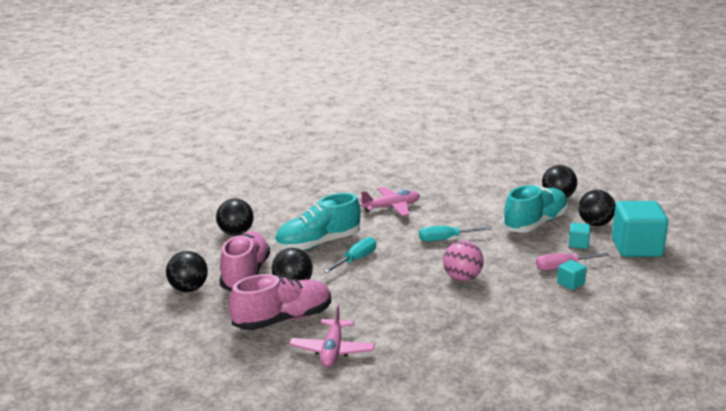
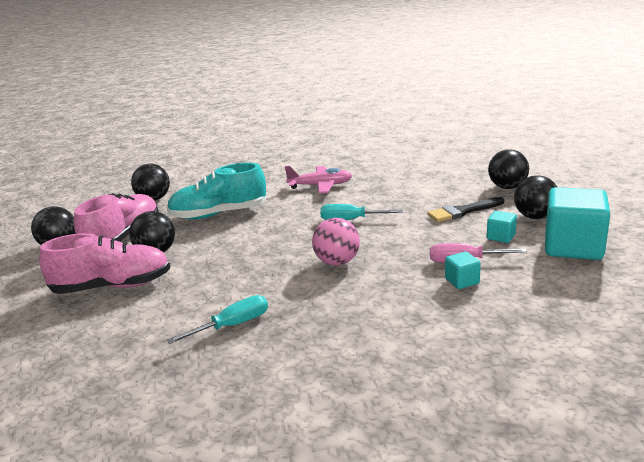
camera: 20 degrees right, 0 degrees up
pink plane [289,304,375,367] -> none
turquoise screwdriver [324,237,376,273] -> turquoise screwdriver moved to [166,295,268,344]
turquoise shoe [502,185,568,233] -> black brush [427,197,504,222]

